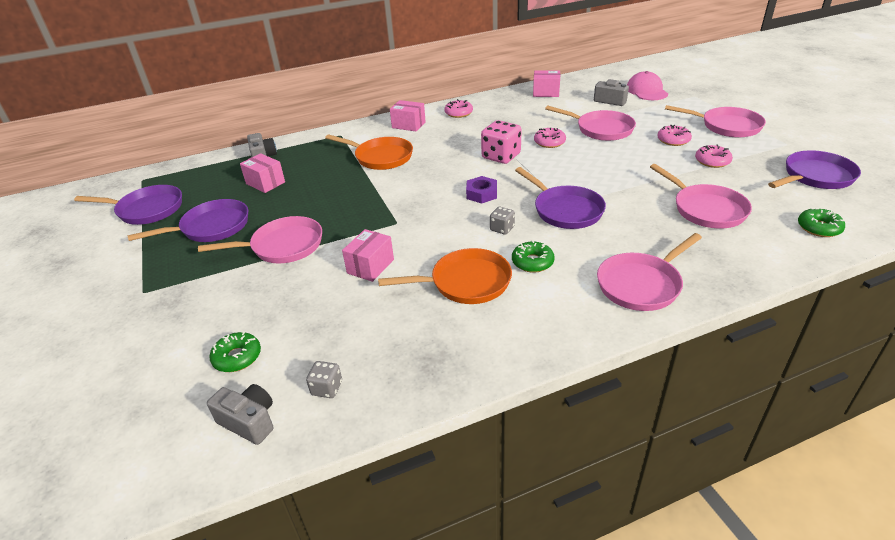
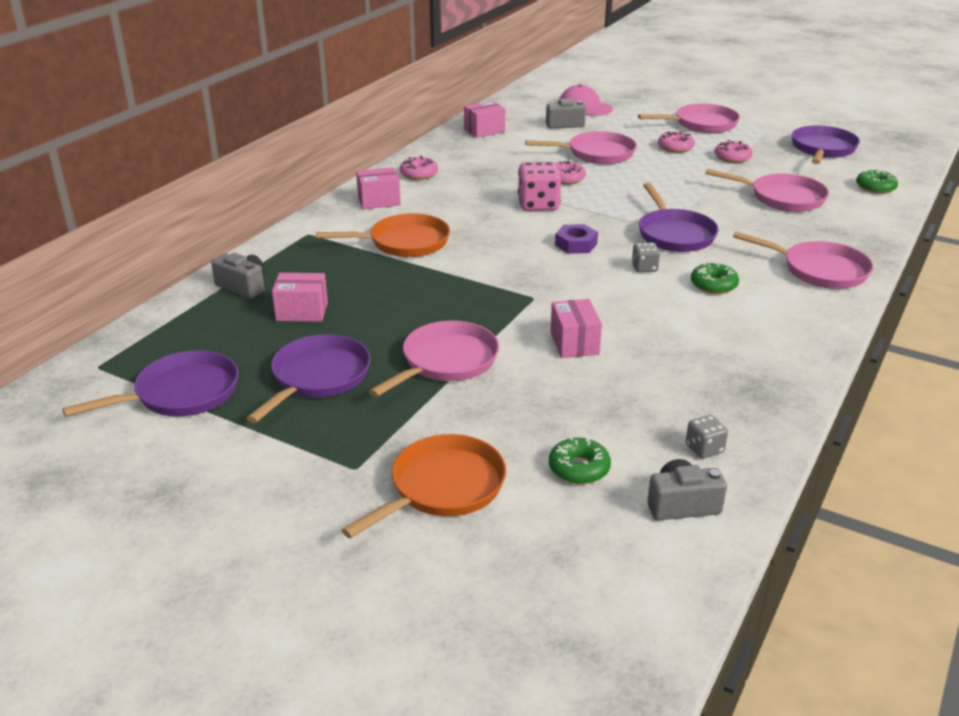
camera: 40 degrees left, 5 degrees down
orange pan [378,248,512,304] -> orange pan moved to [342,434,506,538]
purple pan [515,167,606,229] -> purple pan turned 60 degrees clockwise [639,183,719,252]
pink pan [597,233,702,311] -> pink pan turned 75 degrees counterclockwise [733,231,873,289]

